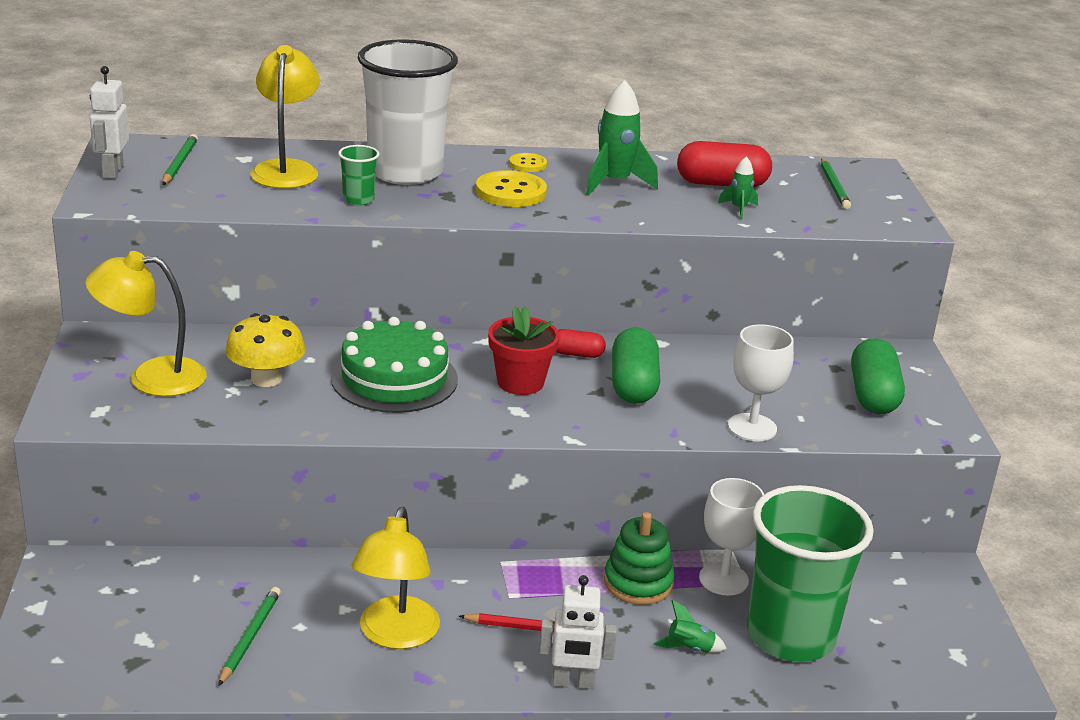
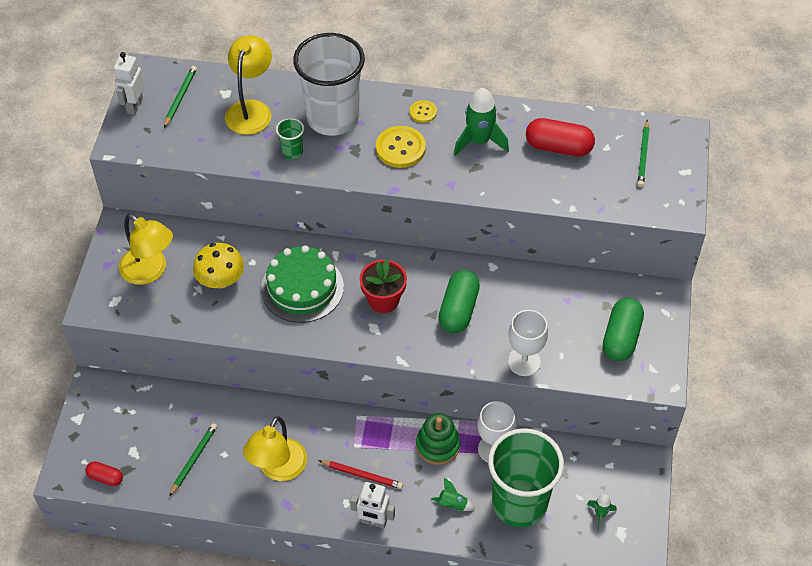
camera: 15 degrees right, 25 degrees up
yellow lamp [85,251,207,397] -> yellow lamp turned 150 degrees counterclockwise [119,214,173,285]
red capsule [556,329,606,358] -> red capsule moved to [85,461,123,486]
green rocket [718,156,758,219] -> green rocket moved to [587,494,616,530]

